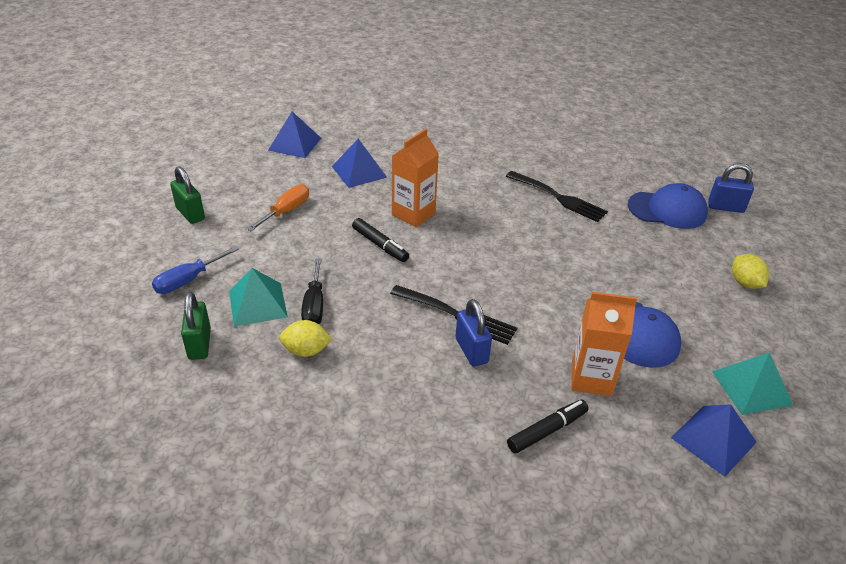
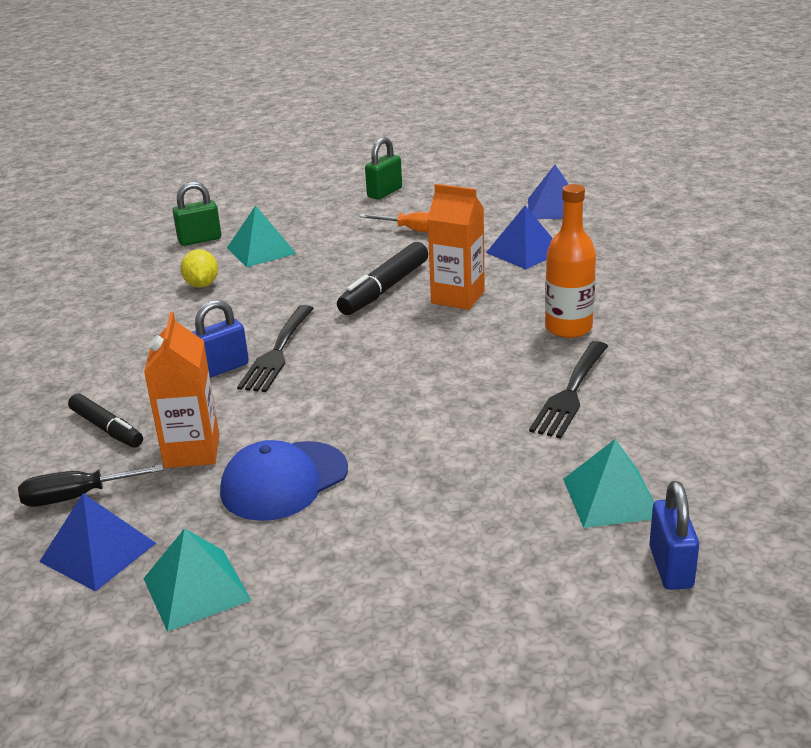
camera: 80 degrees right, 10 degrees down
blue screwdriver [152,246,238,294] -> none
black screwdriver [301,258,323,324] -> black screwdriver moved to [18,464,163,507]
black marker [352,218,409,262] -> black marker [337,242,428,315], size x1.50
blue cap [628,183,708,229] -> turquoise pyramid [563,439,654,528]
yellow lemon [732,254,770,289] -> none
none -> orange bottle [545,184,596,338]

